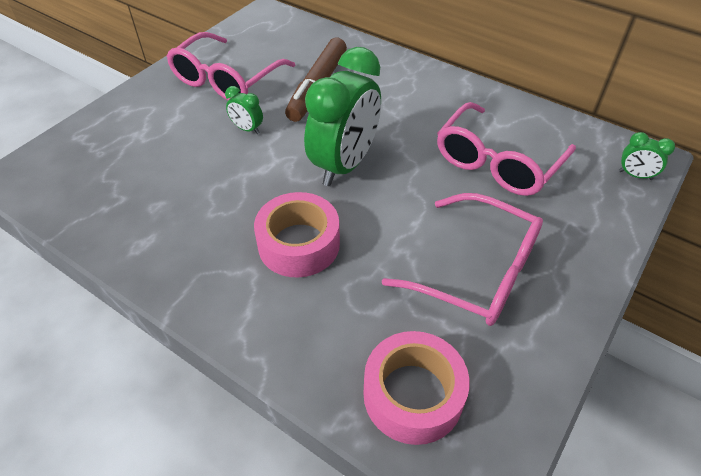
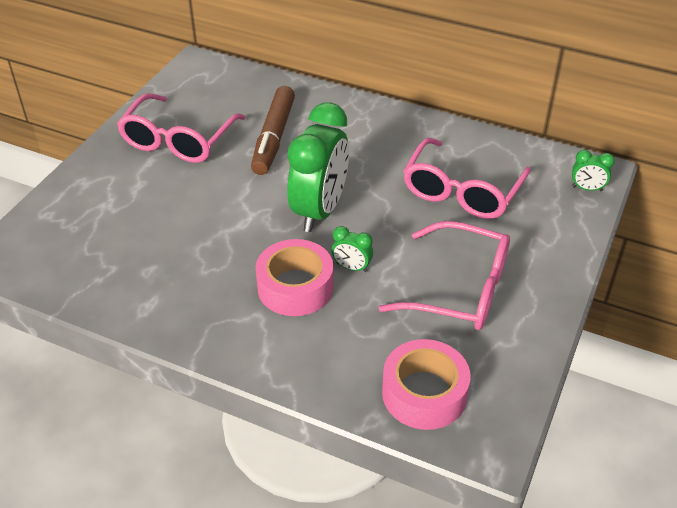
camera: 10 degrees left, 5 degrees down
green clock [225,86,263,134] -> green clock moved to [331,226,373,272]

